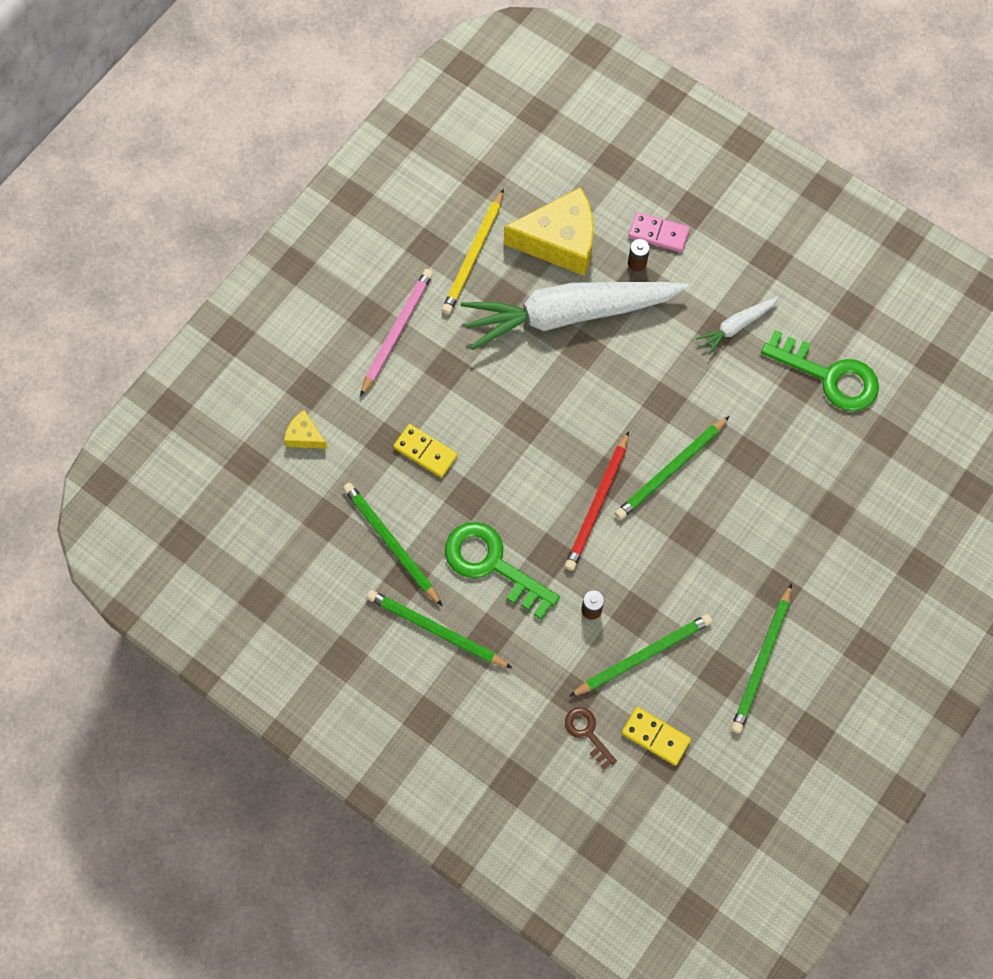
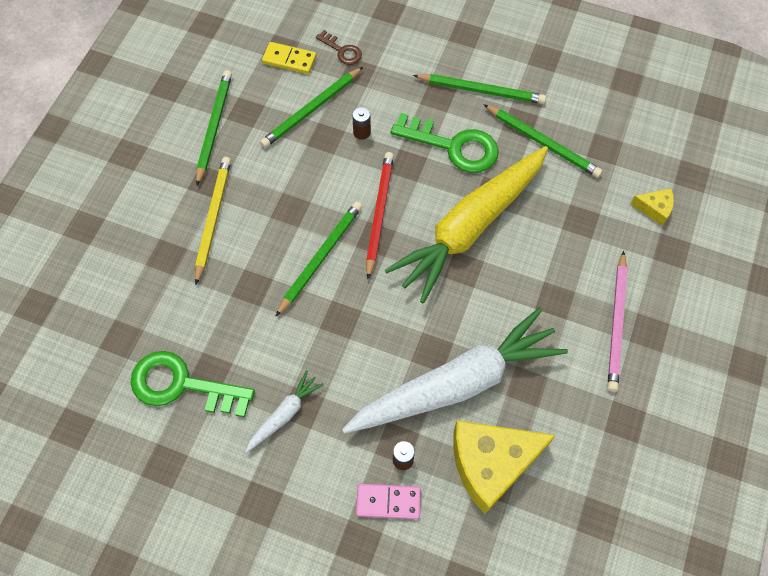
camera: 165 degrees right, 5 degrees down
yellow domino [393,424,458,478] -> none
yellow pencil [442,189,504,314] -> yellow pencil moved to [195,157,231,285]
none -> yellow carrot [385,146,548,303]

